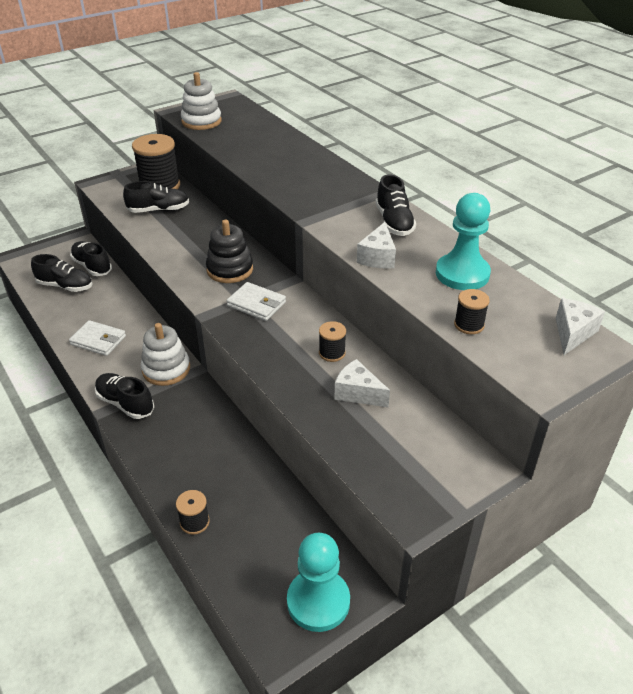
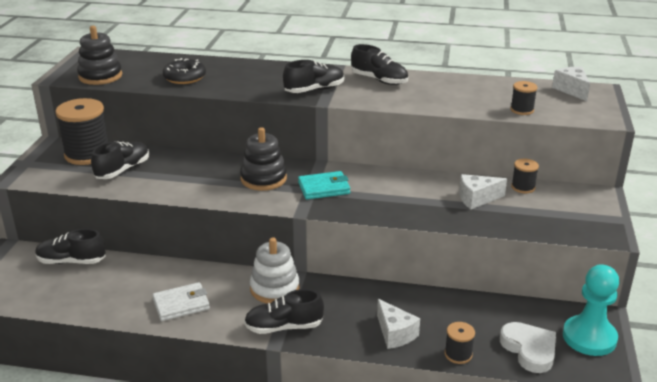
camera: 45 degrees left, 10 degrees down
black shoe [31,254,93,292] -> black shoe moved to [283,60,344,93]
white stacking toy [181,72,222,130] -> black stacking toy [77,26,122,85]
white wallet [227,282,286,321] -> turquoise wallet [298,171,350,200]
black spool [319,321,346,362] -> black spool moved to [511,159,539,193]
white cheese [357,222,396,269] -> white cheese moved to [377,299,420,349]
turquoise pawn [436,193,491,290] -> none
none -> black donut [163,58,206,84]
none -> white heart [500,322,556,373]

